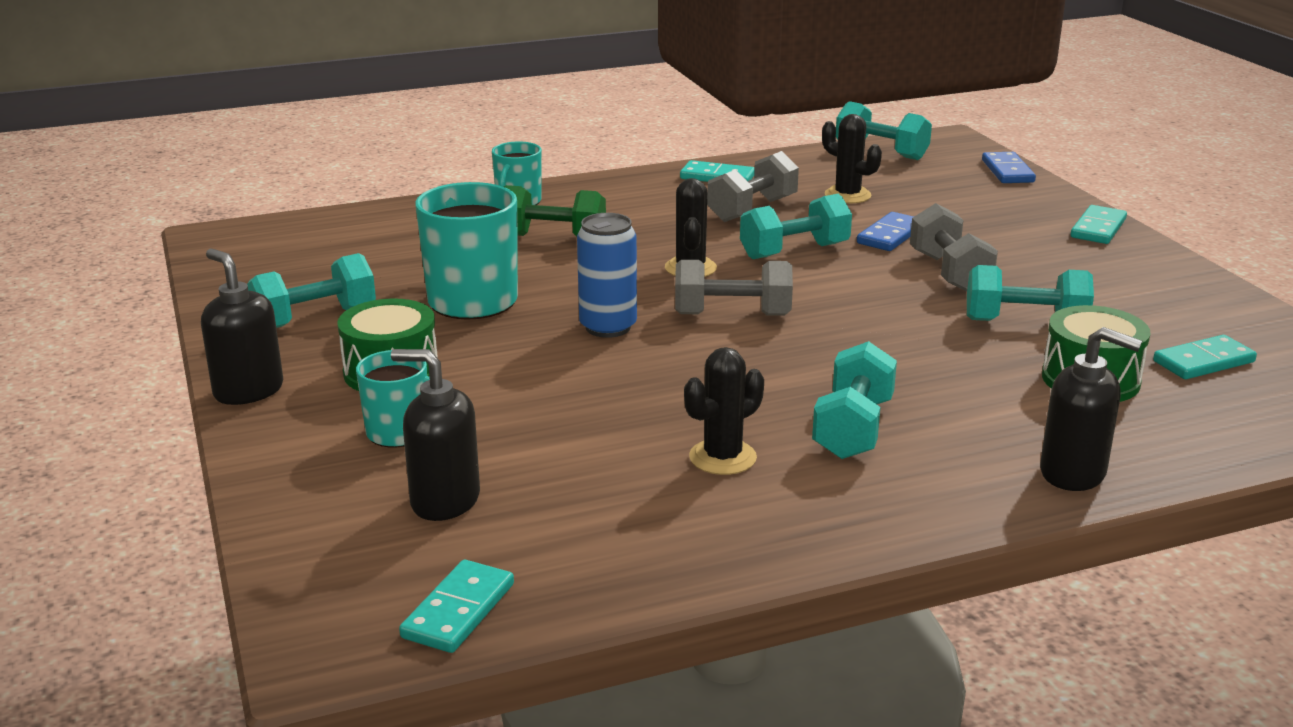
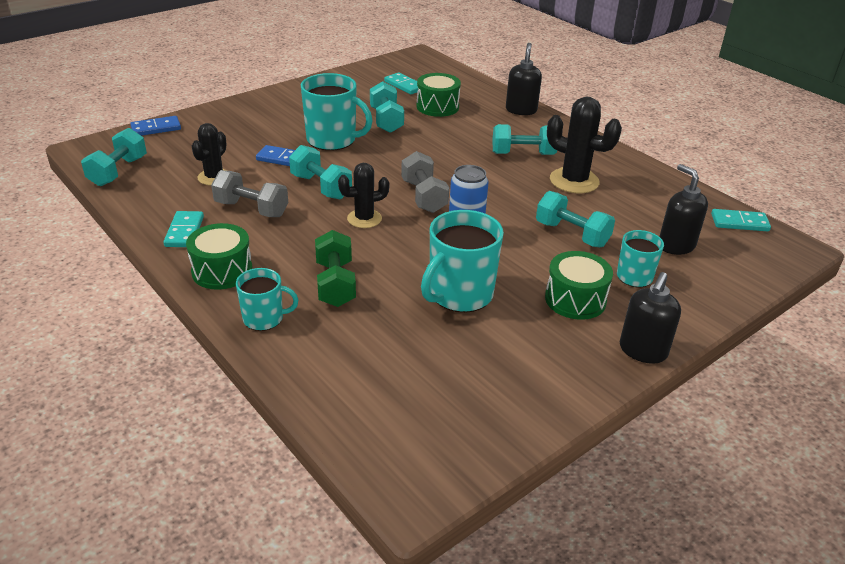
camera: 110 degrees left, 10 degrees up
turquoise dumbbell [247,253,376,328] -> turquoise dumbbell moved to [536,191,615,247]
black soap dispenser [391,349,480,521] -> black soap dispenser turned 150 degrees clockwise [659,164,708,255]
black cactus [684,347,764,475] -> black cactus [547,97,622,193], size x1.56
grey dumbbell [910,203,998,291] -> turquoise mug [301,73,373,151]
turquoise domino [1071,205,1127,244] -> none
none -> green drum [186,223,253,290]

